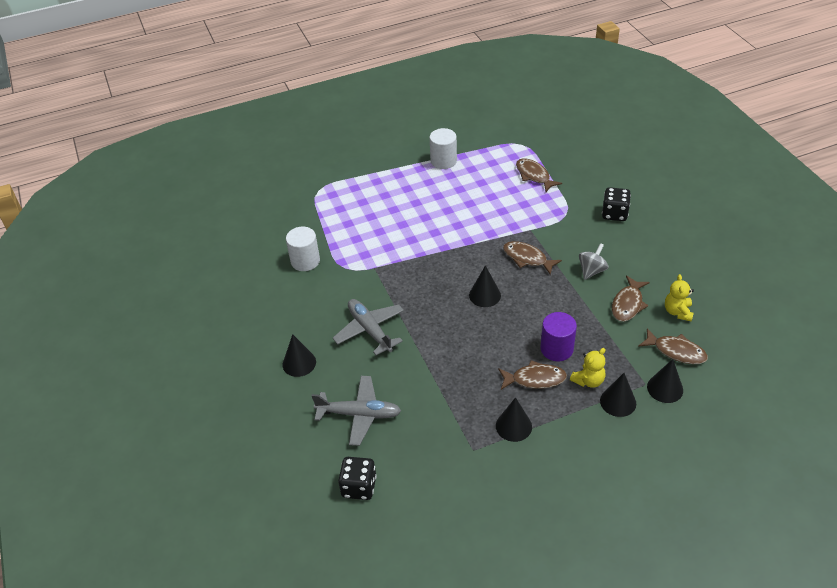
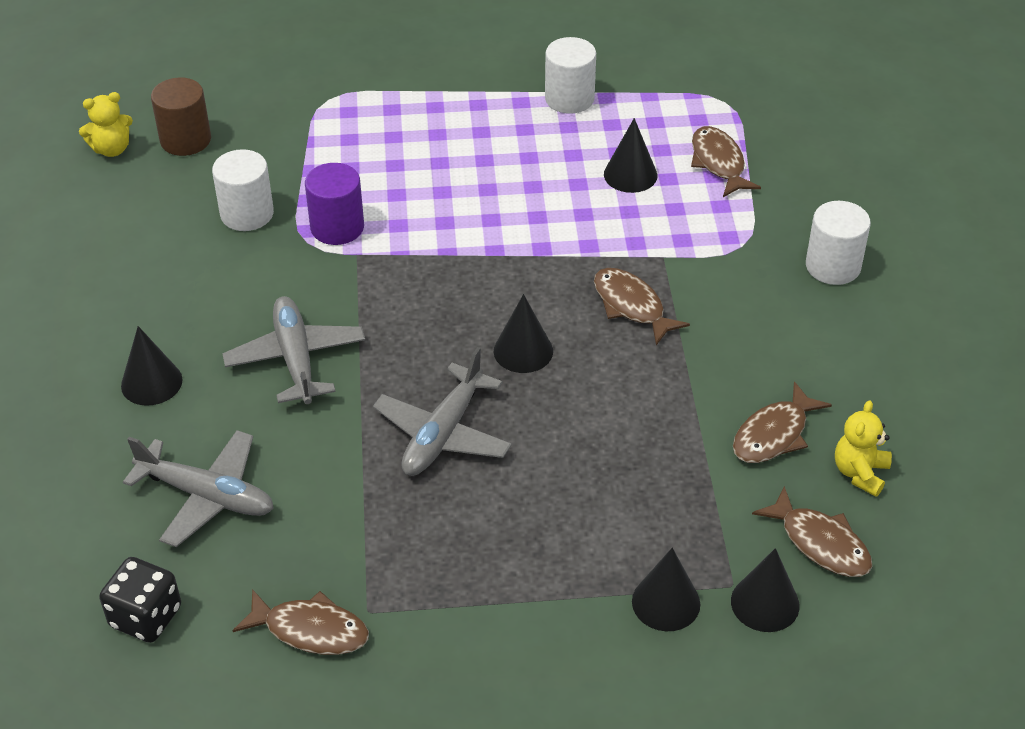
camera: 15 degrees right, 0 degrees up
black cone [496,397,532,442] -> black cone moved to [604,118,658,193]
brown fish [498,360,567,390] -> brown fish moved to [233,589,369,655]
purple cylinder [541,312,577,361] -> purple cylinder moved to [305,163,364,245]
yellow teddy bear [570,348,605,388] -> yellow teddy bear moved to [79,92,133,157]
grey spinning top [579,243,608,280] -> none
black dice [602,187,631,221] -> white cylinder [806,201,871,285]
none -> brown cylinder [151,77,211,156]
none -> grey plane [373,347,512,476]

